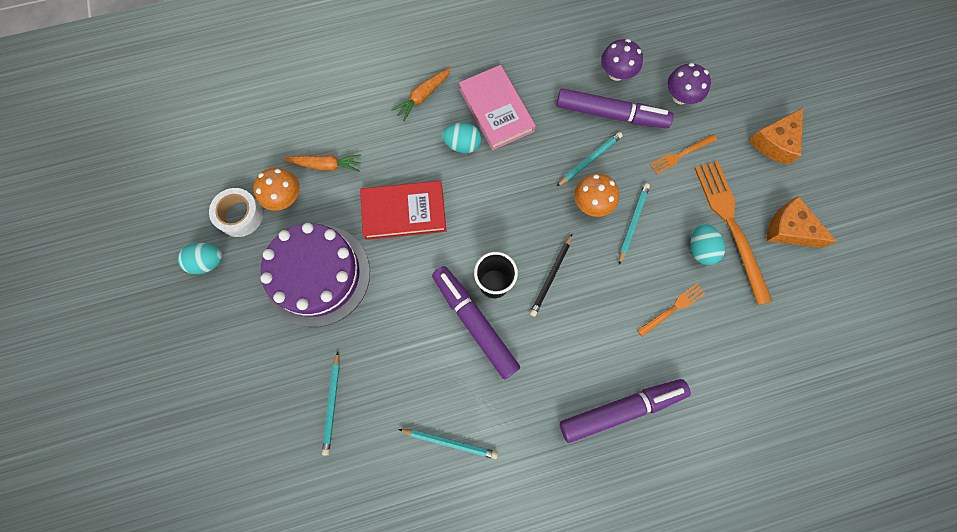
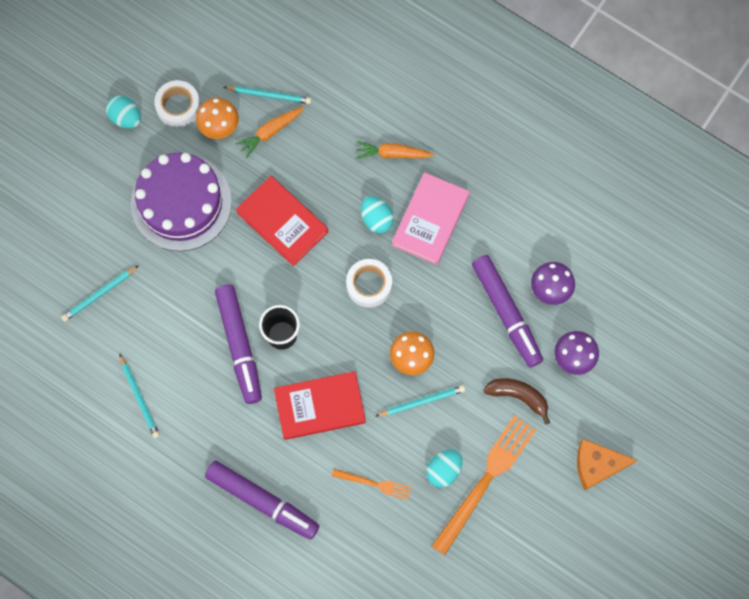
camera: 50 degrees right, 0 degrees up
orange carrot [283,154,361,172] -> orange carrot turned 90 degrees clockwise [235,106,304,158]
purple marker [432,266,520,380] -> purple marker turned 150 degrees clockwise [215,284,262,404]
black pencil [530,234,572,317] -> none
turquoise pencil [556,132,623,187] -> turquoise pencil moved to [223,86,311,104]
orange fork [650,134,717,174] -> brown banana [483,378,550,425]
orange cheese [767,196,837,248] -> none
none -> red book [274,371,366,440]
none -> white tape [346,259,392,308]

